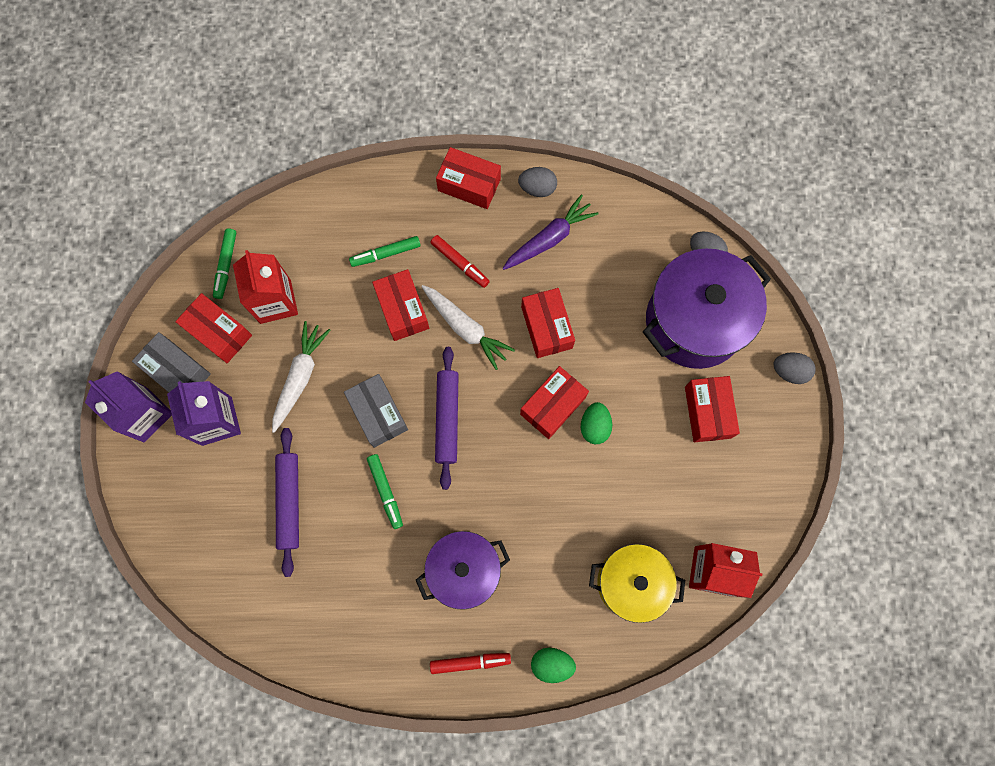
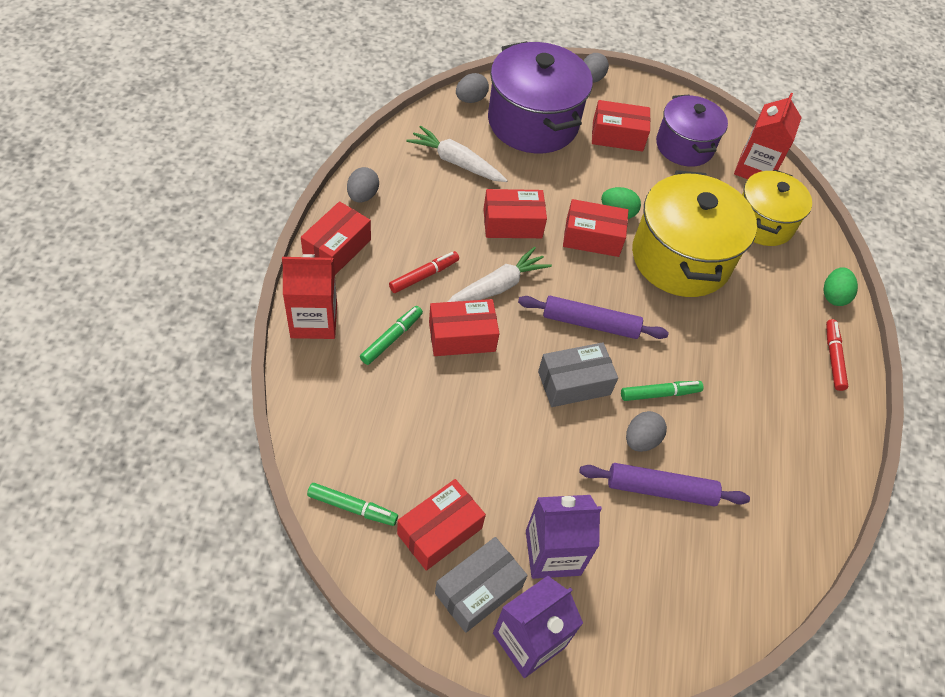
camera: 85 degrees left, 20 degrees down
red carton [233,250,298,324] -> red carton moved to [282,254,337,339]
white carrot [272,321,330,433] -> white carrot moved to [406,125,508,182]
green marker [349,236,421,267] -> green marker turned 135 degrees counterclockwise [360,306,423,365]
purple pot [416,531,510,610] -> purple pot moved to [656,95,728,167]
purple carrot [503,194,599,270] -> none
red box [520,366,589,439] -> red box turned 45 degrees counterclockwise [563,199,628,257]
none -> grey egg [626,411,667,452]
none -> yellow pot [632,170,757,297]

